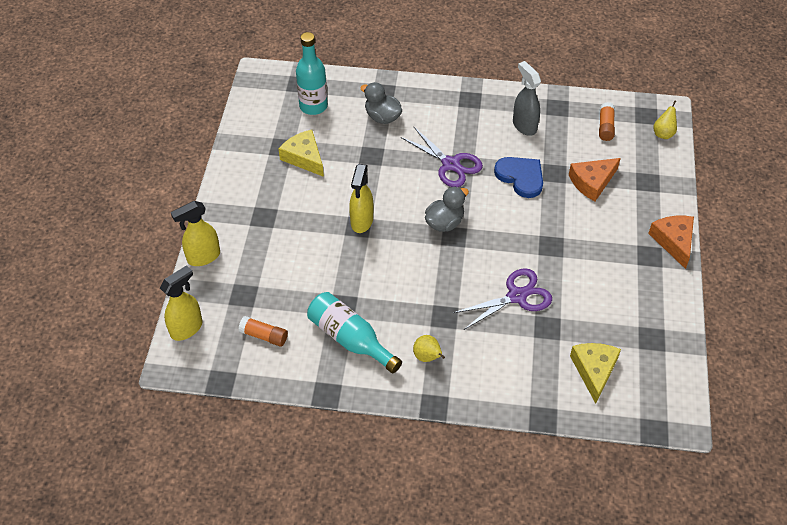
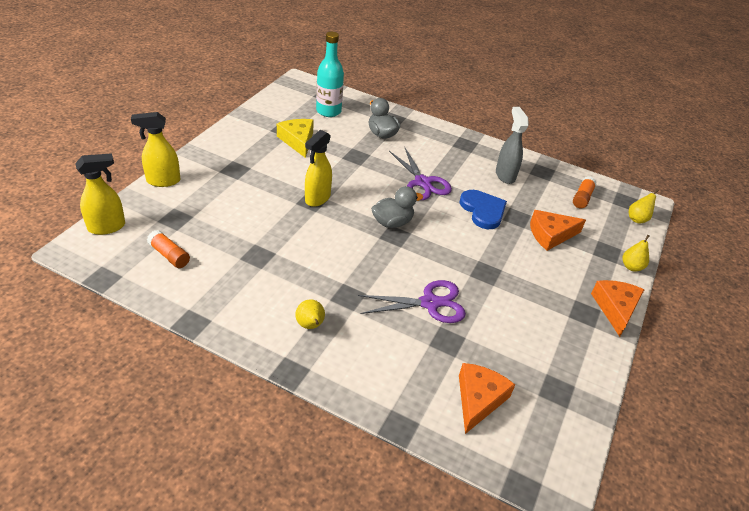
camera: 15 degrees right, 10 degrees down
turquoise bottle [307,292,402,373] -> none
yellow cheese [570,343,621,404] -> orange cheese [459,363,515,434]
none -> yellow pear [622,235,649,272]

